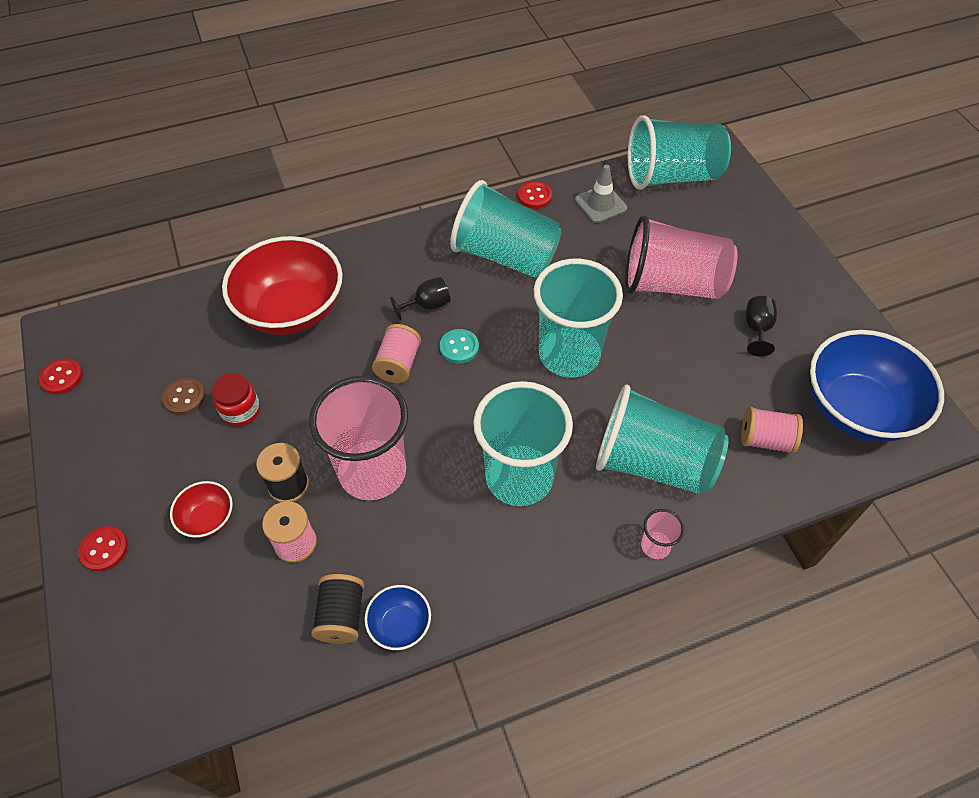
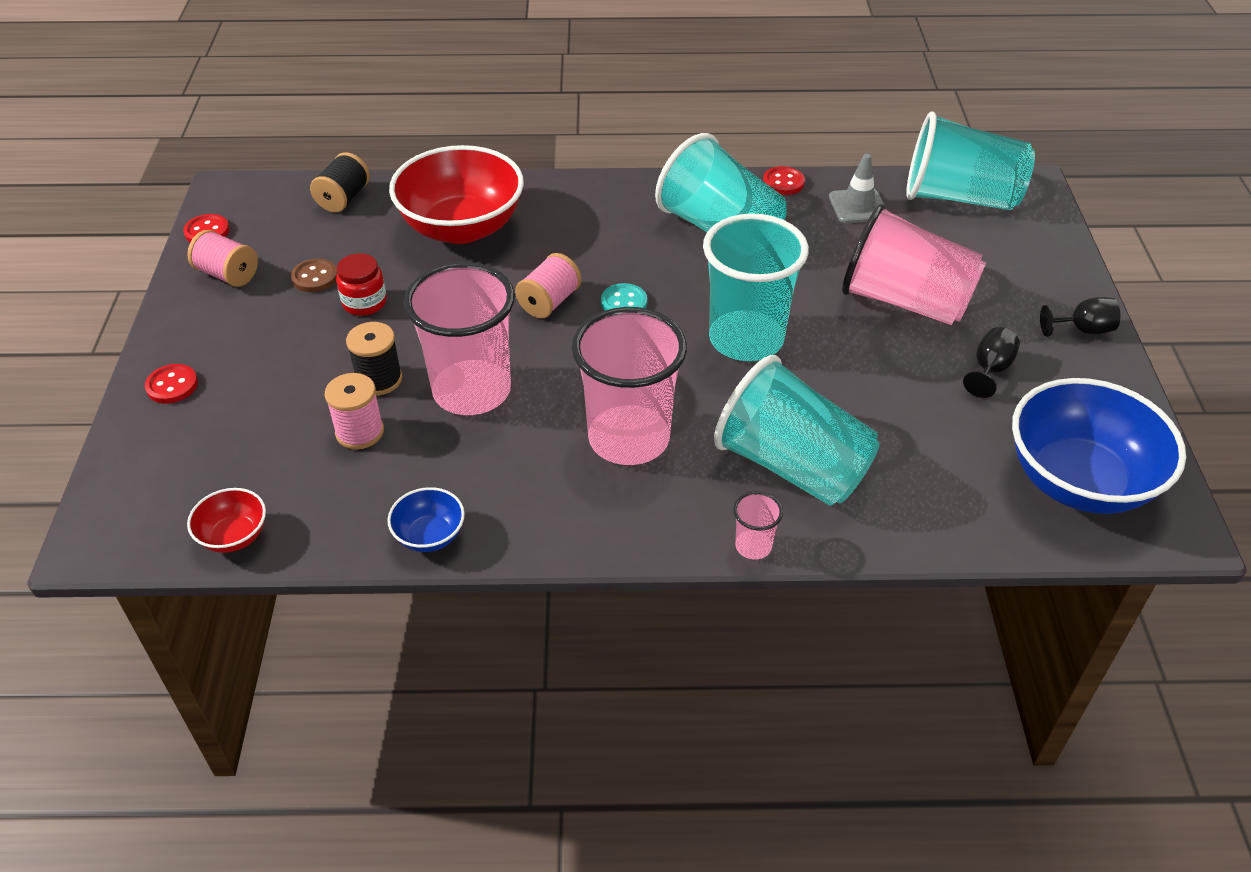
camera: 20 degrees right, 10 degrees down
red bowl [170,481,233,538] -> red bowl moved to [187,488,266,553]
black spool [311,574,364,644] -> black spool moved to [310,152,370,212]
black goblet [390,277,451,321] -> black goblet moved to [1040,297,1120,337]
turquoise cup [473,381,573,506] -> pink cup [572,307,687,465]
pink spool [741,407,803,454] -> pink spool moved to [187,230,258,287]

